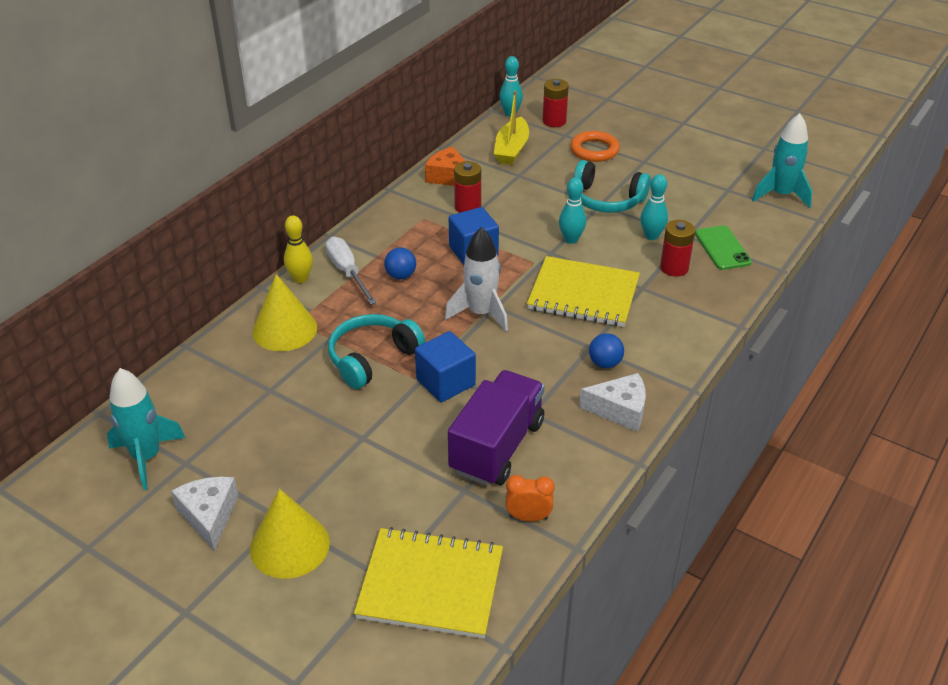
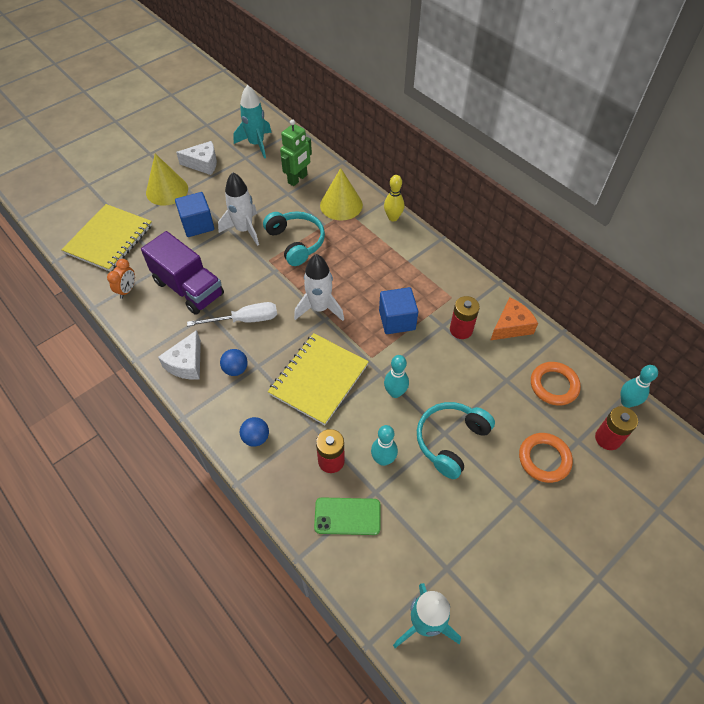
camera: 105 degrees right, 15 degrees up
white screwdriver [325,237,377,305] -> white screwdriver moved to [187,302,277,326]
blue ball [384,247,416,279] -> blue ball moved to [240,417,269,447]
blue cube [415,331,476,402] -> blue cube moved to [175,192,214,237]
yellow boat [494,91,529,165] -> orange ring [531,362,581,406]
none -> white rocket [218,172,259,246]
none -> green robot [280,119,312,186]

